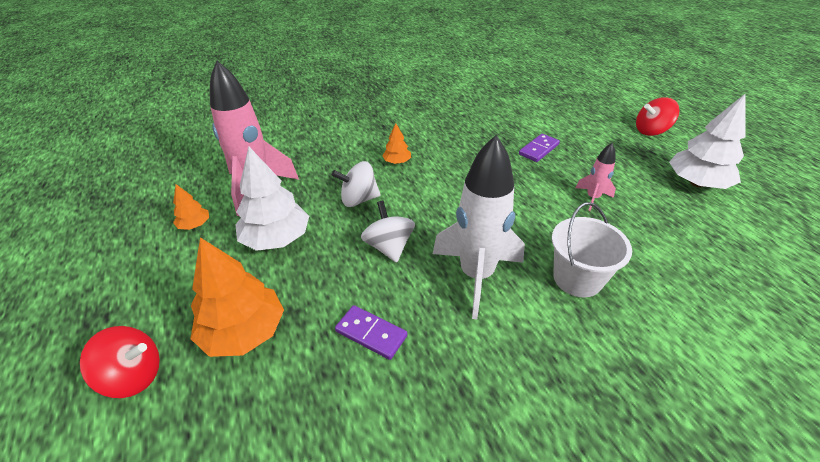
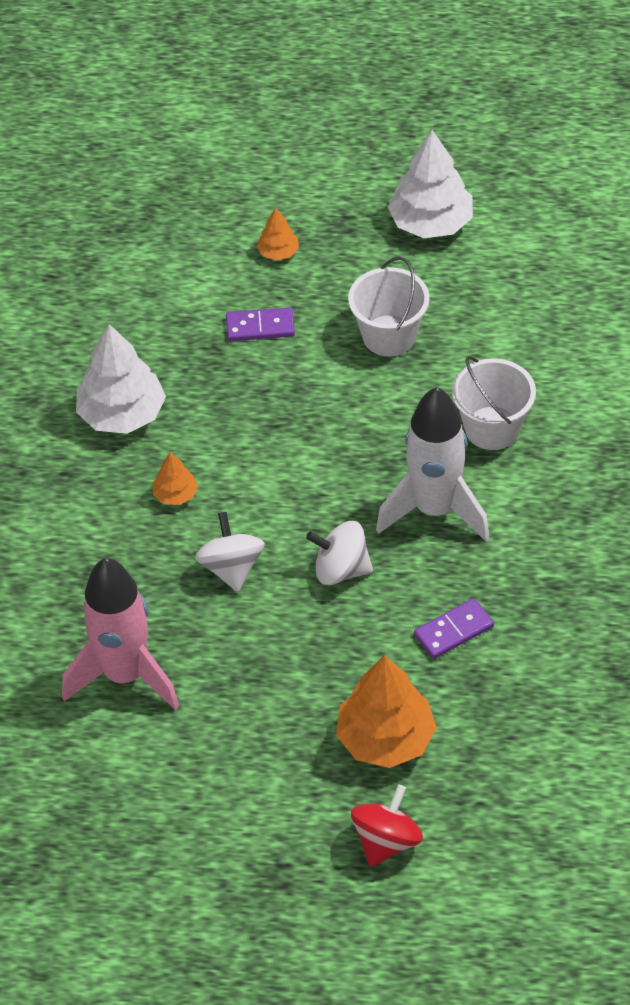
camera: 60 degrees left, 10 degrees up
orange tree [173,184,209,230] -> orange tree moved to [256,208,299,260]
white tree [235,146,309,251] -> white tree moved to [76,324,166,434]
white spinning top [332,161,381,207] -> white spinning top turned 150 degrees clockwise [195,512,265,592]
purple domino [519,134,560,162] -> purple domino turned 75 degrees counterclockwise [226,307,295,341]
pink rocket [576,143,616,211] -> white bucket [348,257,430,357]
red spinning top [636,97,679,136] -> none

